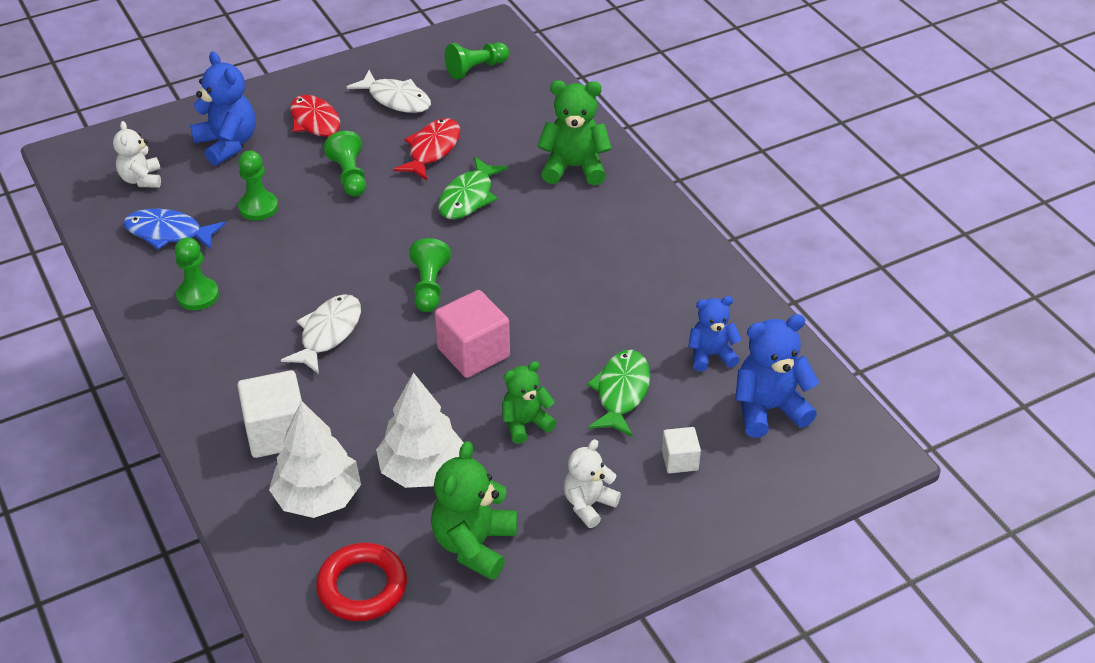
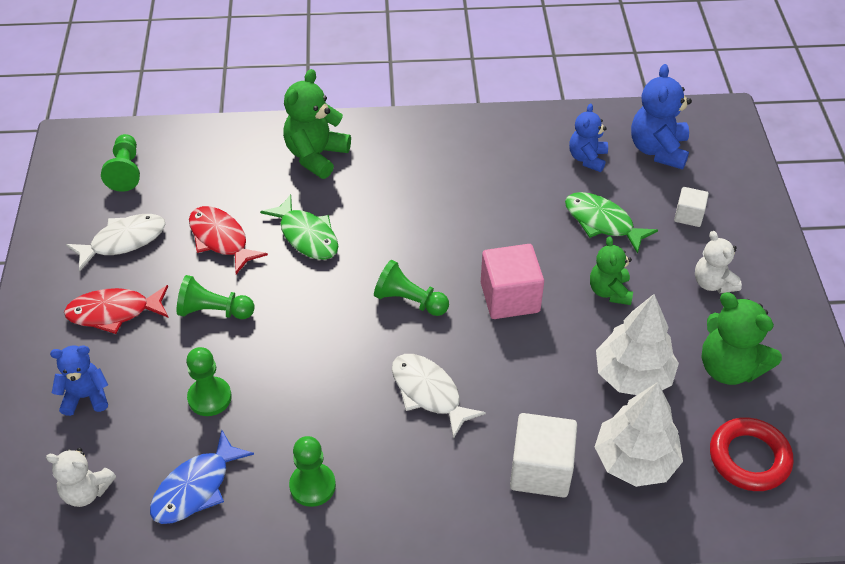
camera: 65 degrees left, 5 degrees up
blue teddy bear [190,51,255,166] -> blue teddy bear [50,345,108,416], size x0.65

